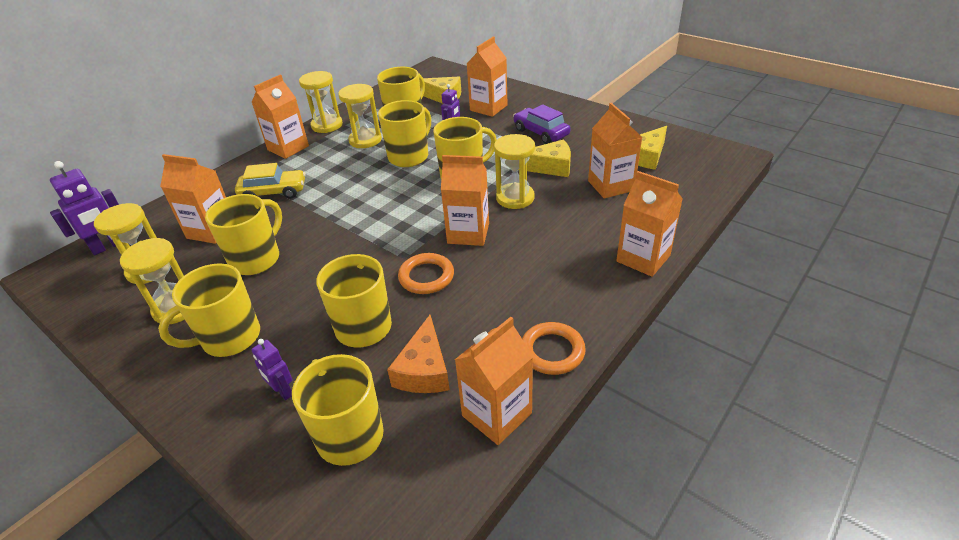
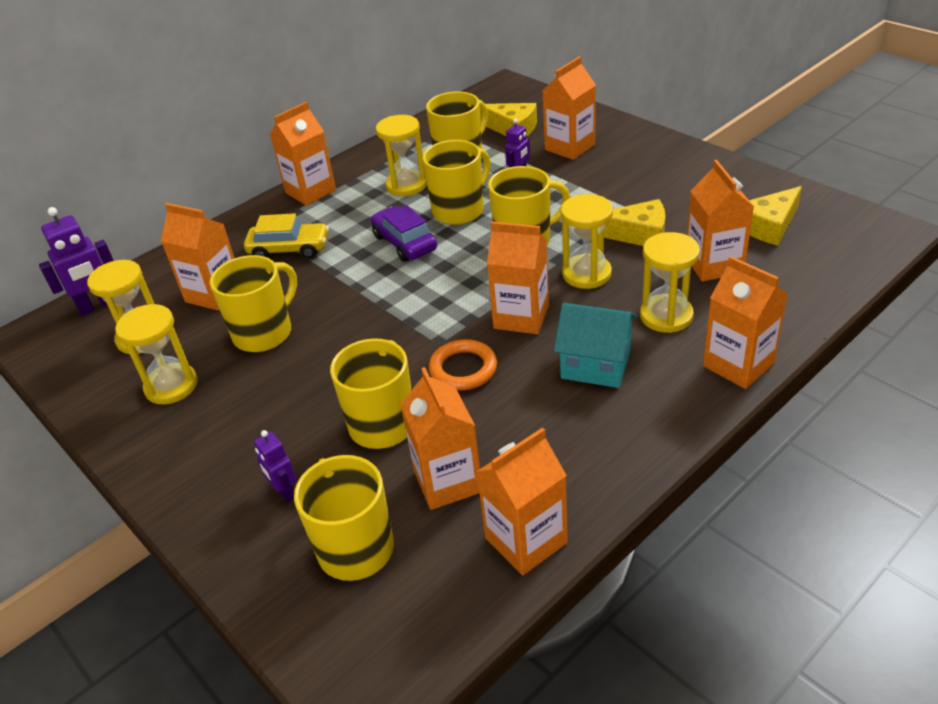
camera: 10 degrees right, 0 degrees up
yellow mug [158,263,260,357] -> none
yellow hourglass [299,71,343,133] -> yellow hourglass moved to [640,232,700,333]
orange cheese [387,315,450,393] -> orange carton [400,367,480,510]
purple car [513,104,571,144] -> purple car moved to [371,205,437,262]
orange ring [522,322,586,375] -> none
none -> turquoise house [554,303,637,388]

